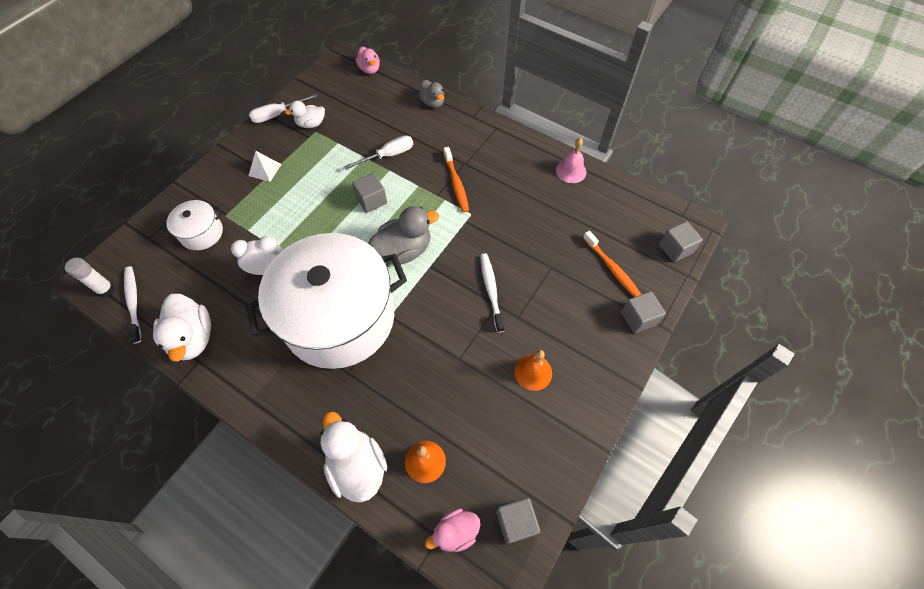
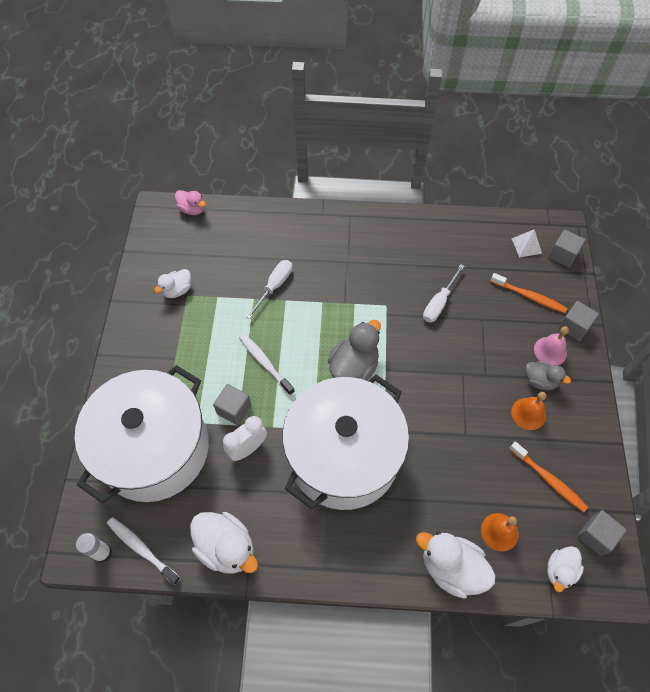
camera: 30 degrees left, 0 degrees up
white pot [162,200,223,250] -> white pot [75,365,209,504], size x2.39
white screwdriver [249,94,318,123] -> white screwdriver moved to [423,264,465,322]
white pyramid [249,151,282,182] -> white pyramid moved to [511,229,542,258]
grey cube [352,173,387,213] -> grey cube moved to [213,384,251,425]
grey duck [419,80,444,108] -> grey duck moved to [525,361,571,390]
pink duck [425,509,481,552] -> white duck [547,546,584,592]
orange toothbrush [444,147,469,213] -> orange toothbrush moved to [509,441,588,512]
white toothbrush [480,254,505,333] -> white toothbrush moved to [239,334,295,396]
pink bell [556,138,587,183] -> pink bell moved to [534,326,569,366]

